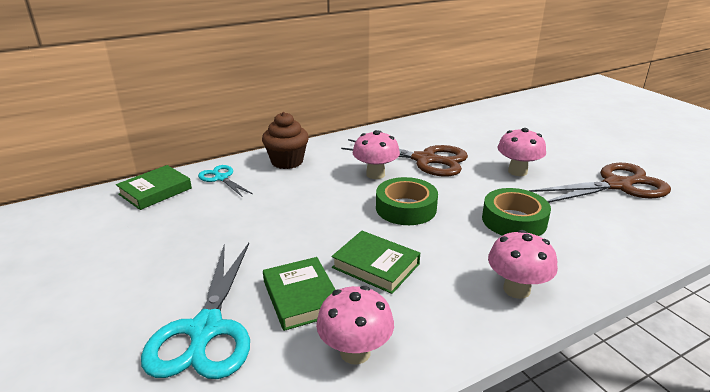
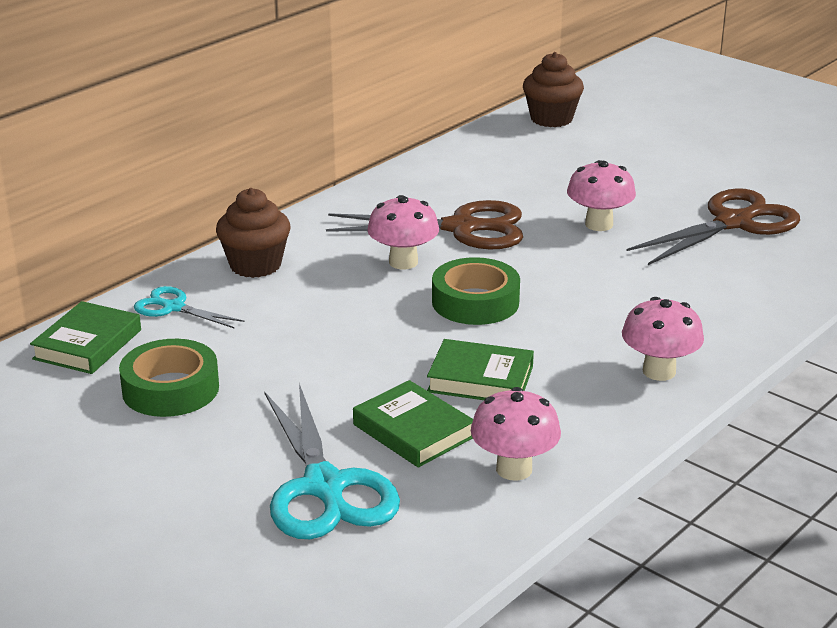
camera: 20 degrees left, 0 degrees up
green tape [482,188,551,236] -> green tape moved to [119,339,219,417]
none -> brown cupcake [523,52,584,127]

